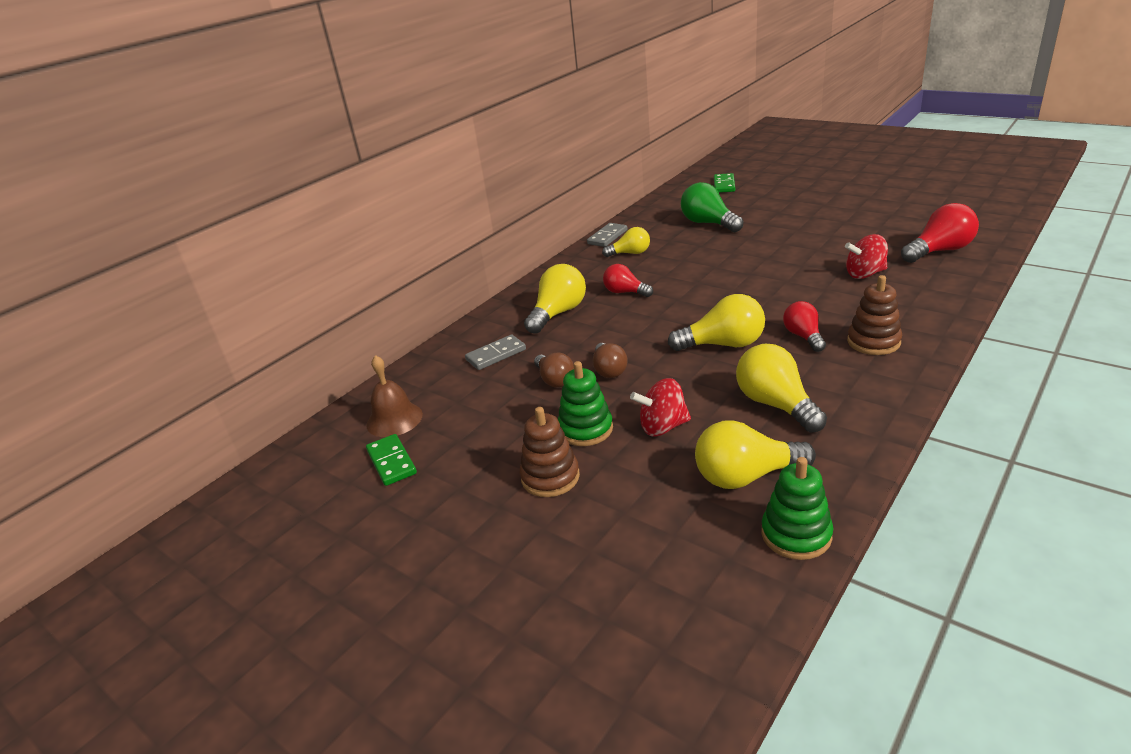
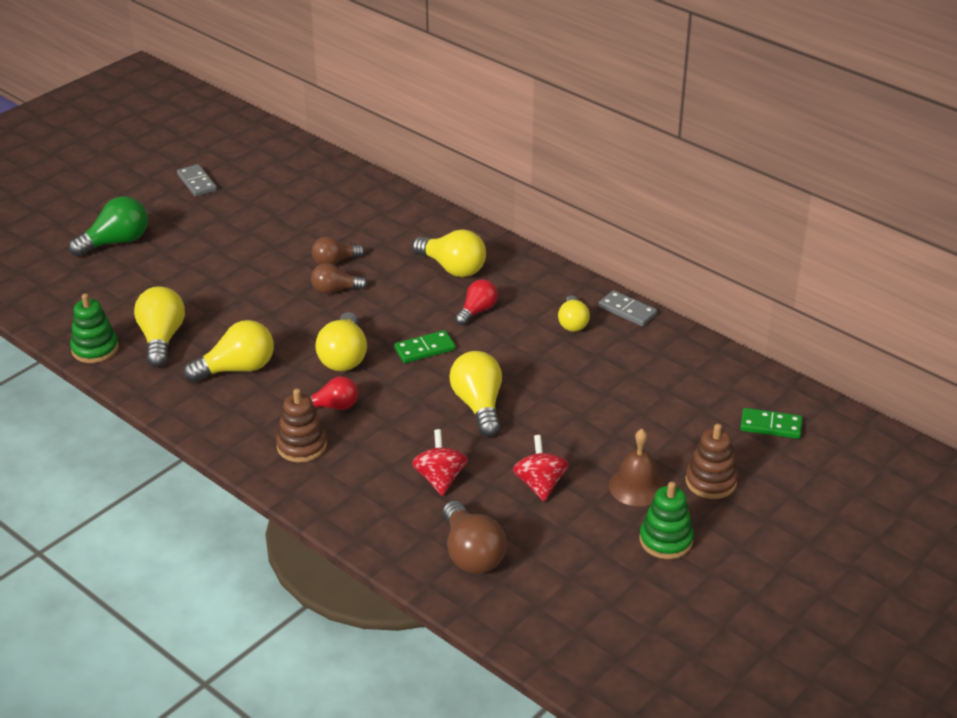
camera: 90 degrees right, 5 degrees up
brown bell [366,355,423,437] -> brown bell moved to [609,429,665,506]
green domino [366,434,417,486] -> green domino moved to [394,330,456,363]
grey domino [465,335,526,370] -> grey domino moved to [177,164,217,197]
brown stacking toy [520,407,580,497] -> brown stacking toy moved to [685,424,738,499]
green stacking toy [558,361,613,446] -> green stacking toy moved to [639,482,694,559]
red spinning top [630,378,691,437] -> red spinning top moved to [513,435,569,502]
green light bulb [681,182,743,232] -> green light bulb moved to [69,196,148,257]
red light bulb [901,203,979,263] -> brown light bulb [443,501,507,574]
none -> yellow light bulb [449,351,502,437]

